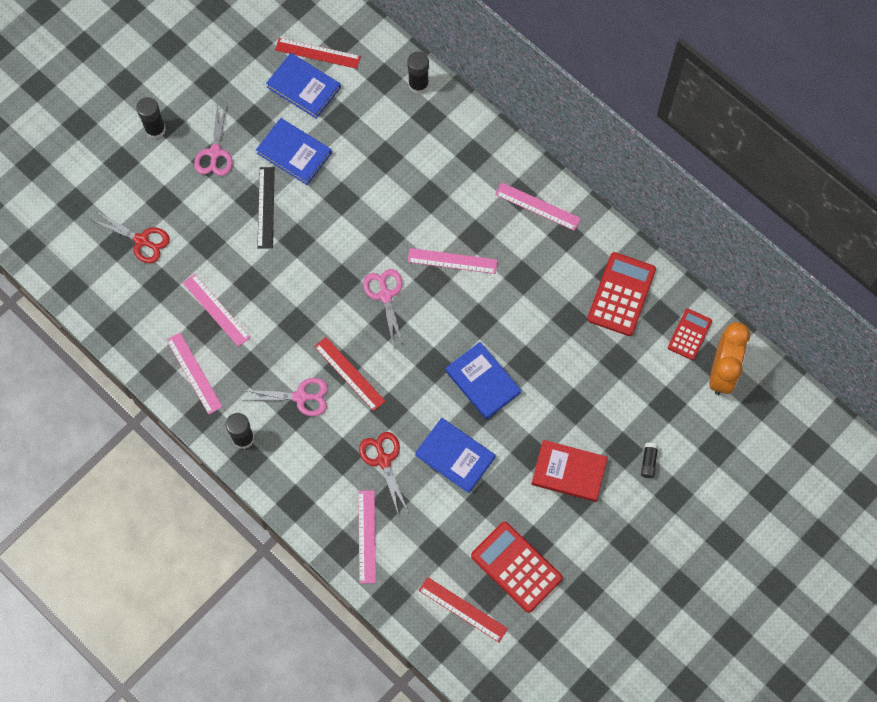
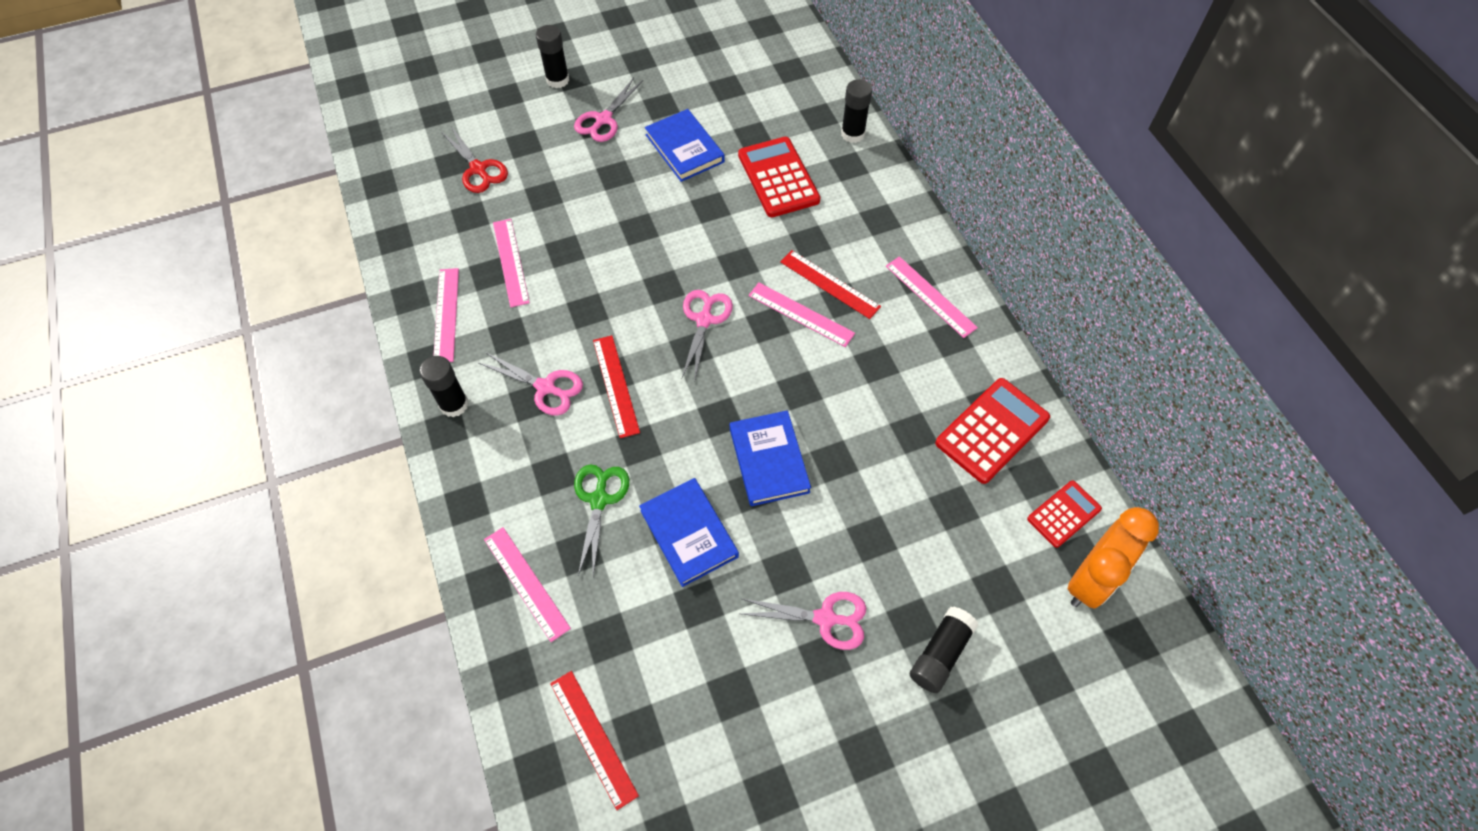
camera: 25 degrees right, 10 degrees down
black ruler [257,167,275,249] -> none
blue book [266,53,341,119] -> none
red ruler [275,38,361,69] -> red ruler moved to [780,250,881,319]
pink ruler [358,490,376,584] -> pink ruler turned 60 degrees counterclockwise [484,527,571,642]
red scissors [359,432,408,516] -> green scissors [574,464,629,575]
red calculator [471,522,563,613] -> red calculator moved to [738,137,821,217]
red book [531,440,608,502] -> pink scissors [741,592,866,650]
black glue stick [641,442,659,478] -> black glue stick [910,607,978,693], size x1.64

